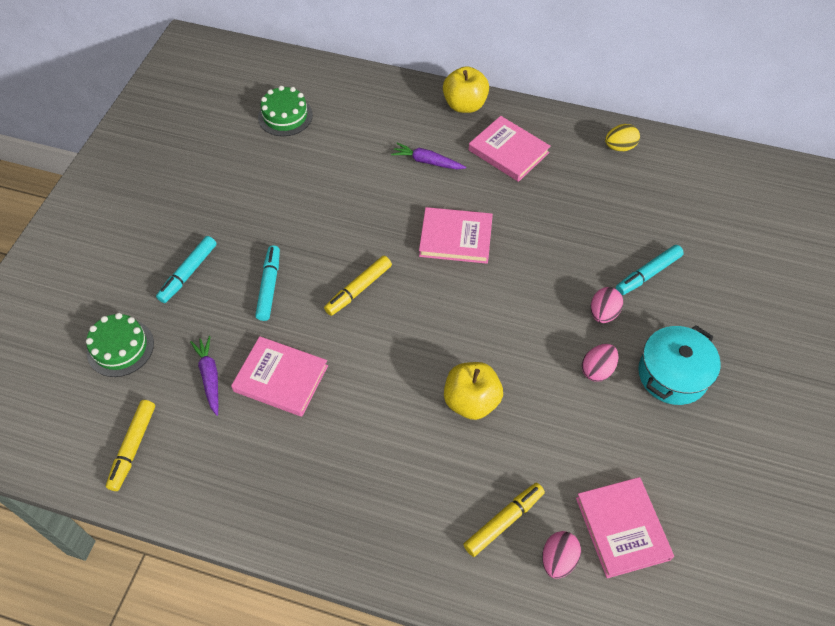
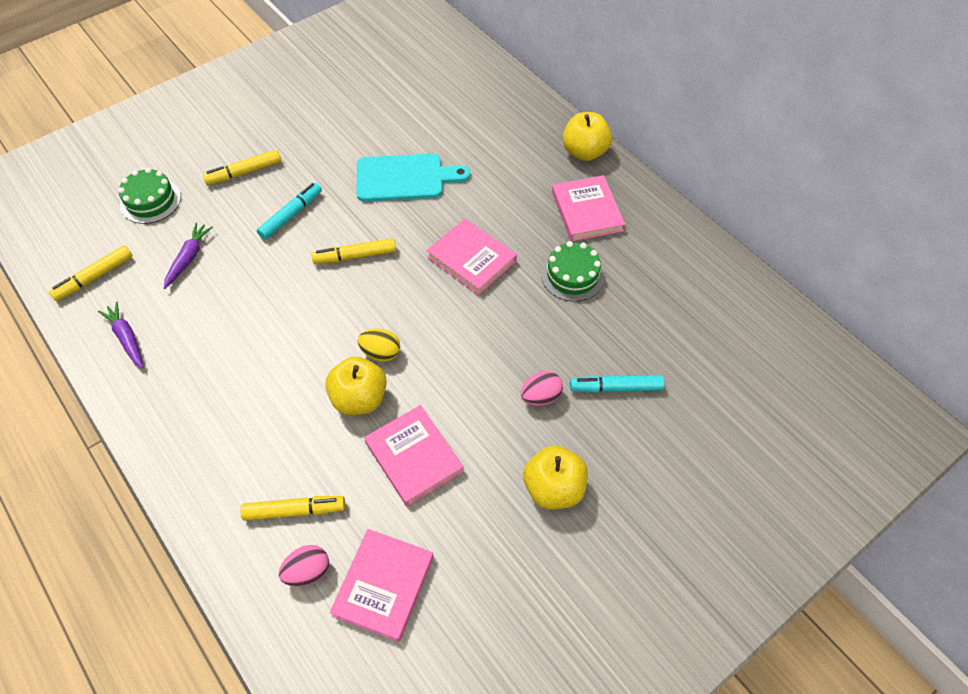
camera: 35 degrees right, 0 degrees up
turquoise marker [156,236,217,303] -> yellow marker [203,150,281,185]
pink book [231,336,328,417] -> pink book moved to [364,405,464,506]
green cake [258,86,313,136] -> green cake moved to [541,241,604,302]
purple carrot [391,143,466,169] -> purple carrot moved to [98,302,144,369]
pink egg [582,344,618,381] -> none
yellow egg [605,124,640,151] -> yellow egg moved to [358,328,400,362]
turquoise pot [638,325,721,405] -> yellow apple [523,446,588,510]
none -> turquoise cutting board [357,154,471,202]

